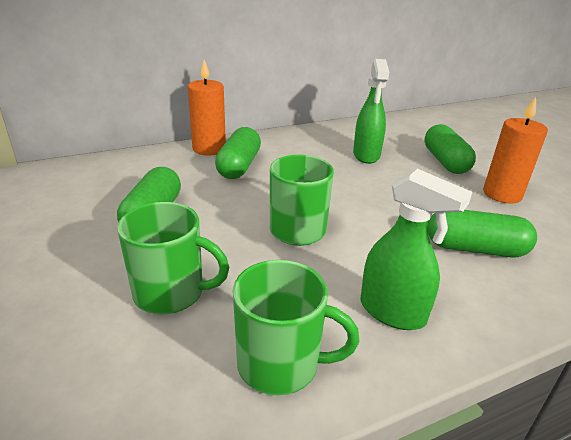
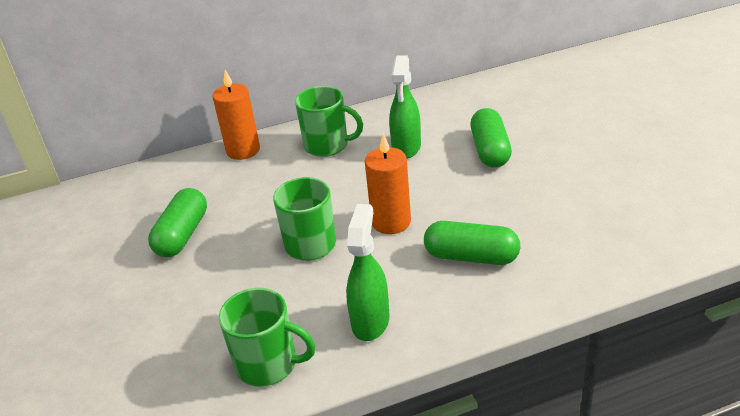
camera: 10 degrees right, 5 degrees up
green mug [117,202,229,315] -> green mug moved to [295,86,363,157]
green capsule [215,127,261,179] -> none
green spray bottle [361,169,472,330] -> green spray bottle turned 120 degrees counterclockwise [346,204,390,341]
orange candle [483,97,548,204] -> orange candle moved to [365,134,411,234]

